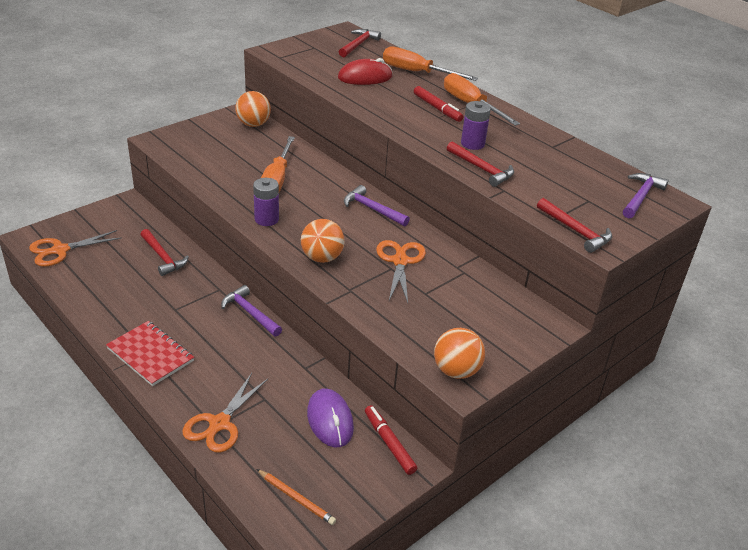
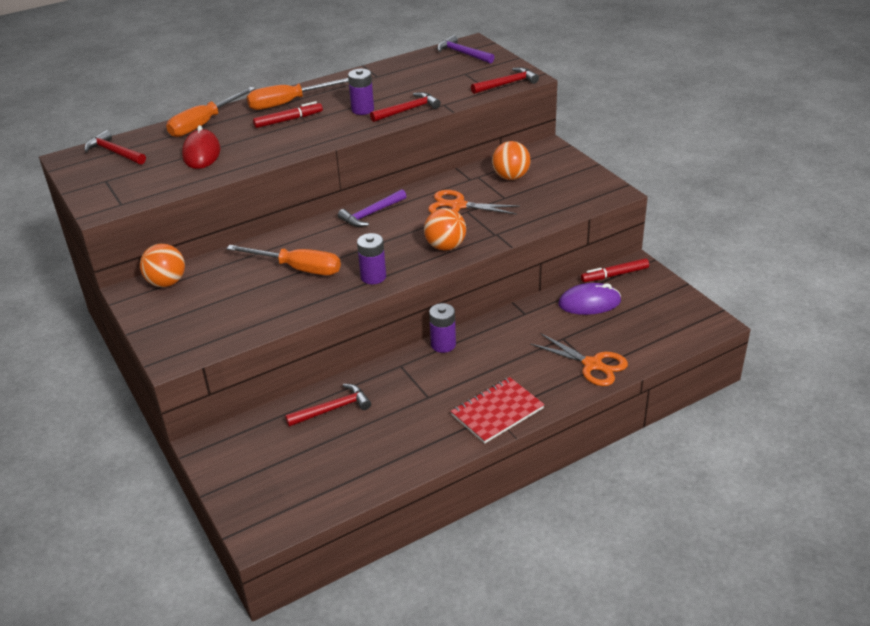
camera: 75 degrees left, 0 degrees up
orange scissors [29,230,122,267] -> none
purple hammer [221,285,282,337] -> purple battery [429,303,456,353]
orange pencil [256,469,336,525] -> none
orange ball [434,328,485,379] -> orange ball moved to [492,141,531,180]

